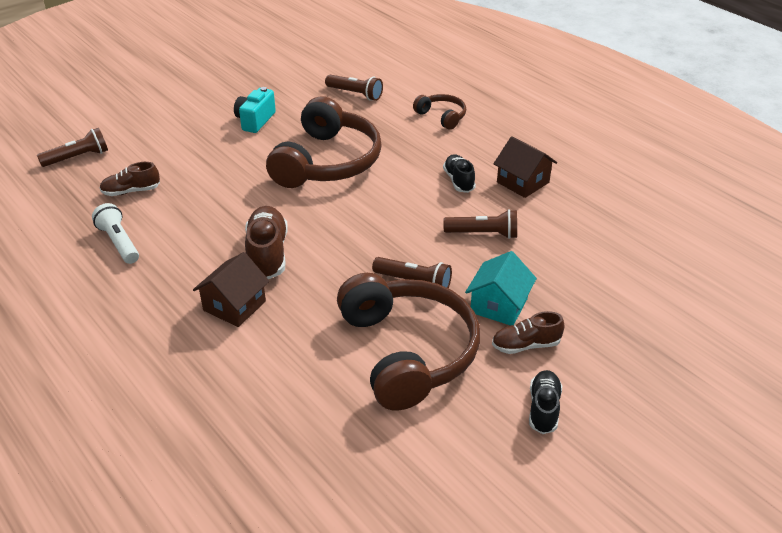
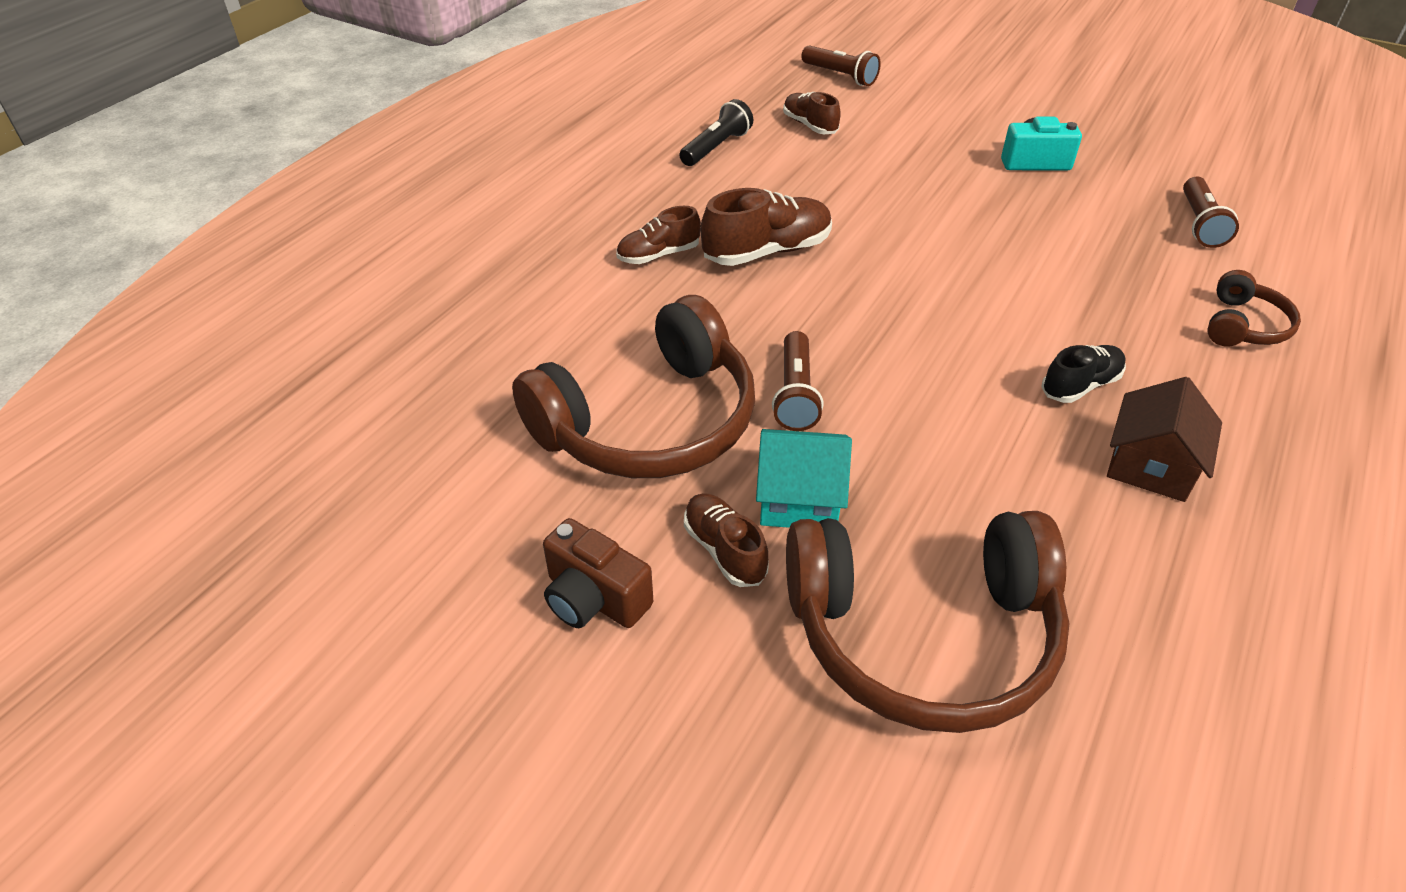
camera: 70 degrees right, 5 degrees up
white flashlight [92,203,139,264] -> black flashlight [680,99,753,166]
brown house [193,252,270,327] -> brown shoe [616,206,701,264]
brown headphones [266,96,382,188] -> brown headphones moved to [786,511,1070,733]
brown flashlight [443,209,517,239] -> none
black shoe [529,370,562,434] -> brown camera [543,518,653,628]

